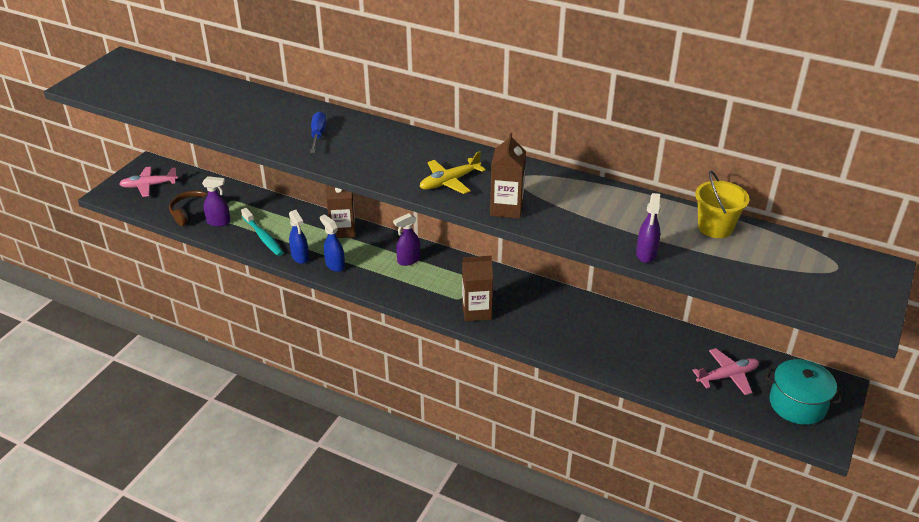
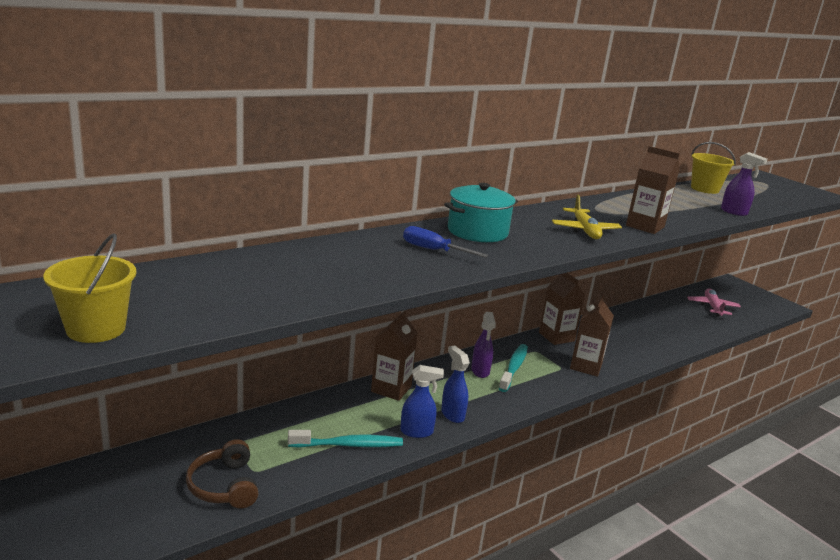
camera: 65 degrees left, 15 degrees down
pink plane [119,167,178,197] -> none
purple spray bottle [202,176,231,227] -> none
blue spray bottle [320,214,345,272] -> blue spray bottle turned 75 degrees clockwise [441,345,470,423]
turquoise pot [765,359,844,425] -> turquoise pot moved to [444,183,518,242]
none -> yellow bucket [43,234,136,343]
none -> turquoise toothbrush [498,344,528,392]
none -> brown carton [539,273,585,345]

